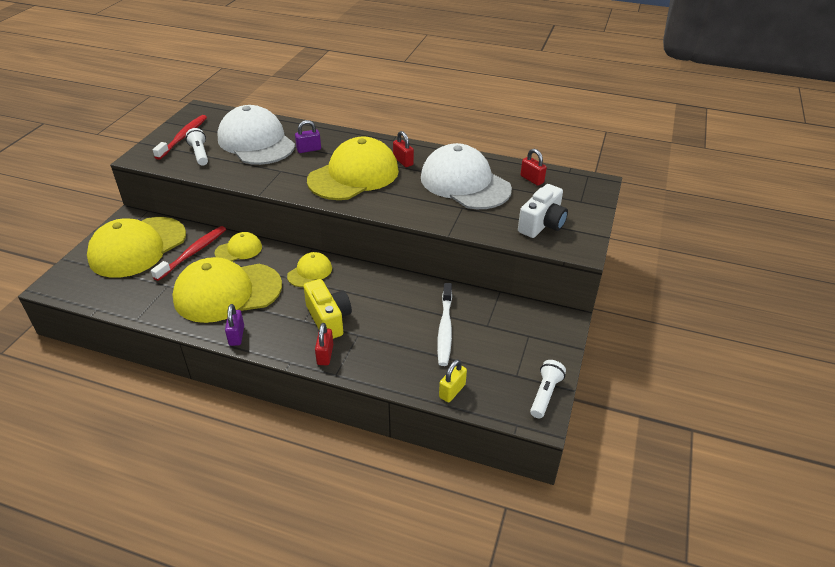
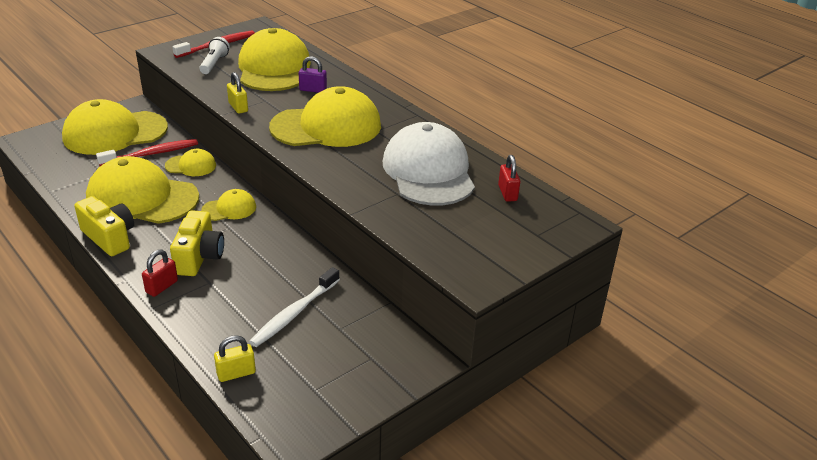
camera: 30 degrees right, 5 degrees down
white cap [218,105,295,165] -> yellow cap [238,28,311,91]
purple padlock [225,304,244,346] -> yellow camera [74,196,134,256]
red padlock [393,131,414,167] -> none
white camera [518,184,568,238] -> none
white flashlight [530,360,566,418] -> none
none -> yellow padlock [227,72,248,114]

